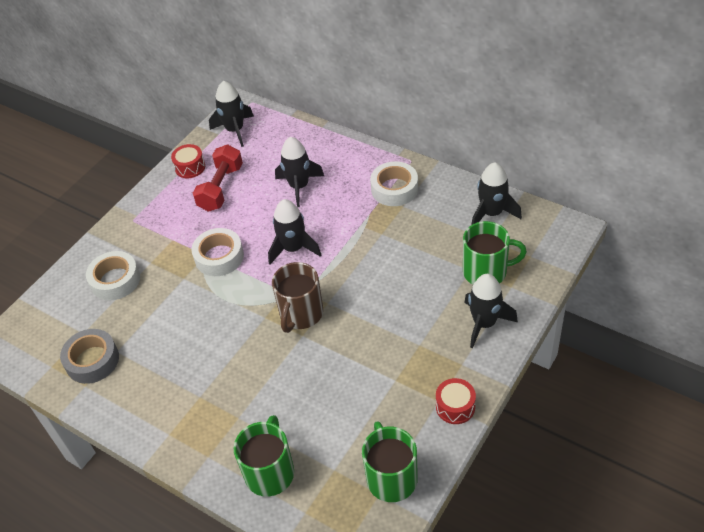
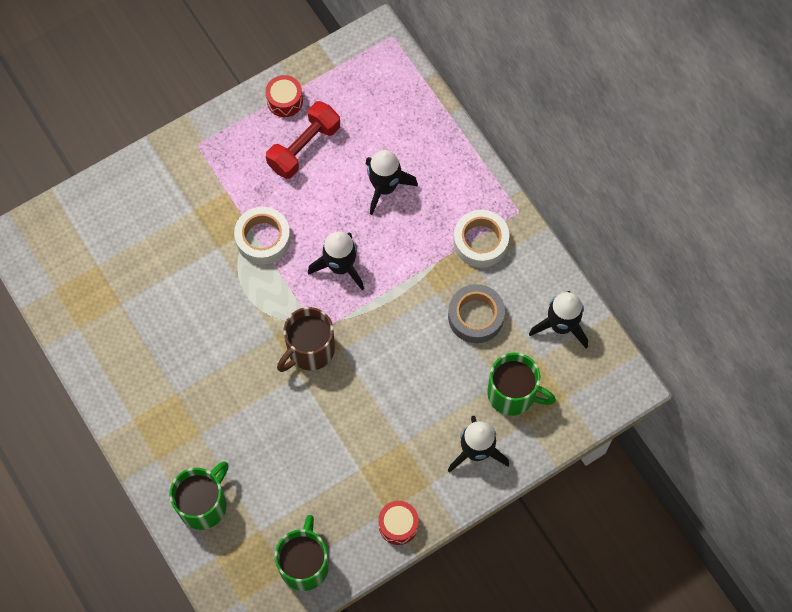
camera: 20 degrees right, 20 degrees up
grey tape [60,329,119,384] -> grey tape moved to [448,284,505,343]
white tape [86,251,140,300] -> none
black rocket [209,81,254,147] -> none

